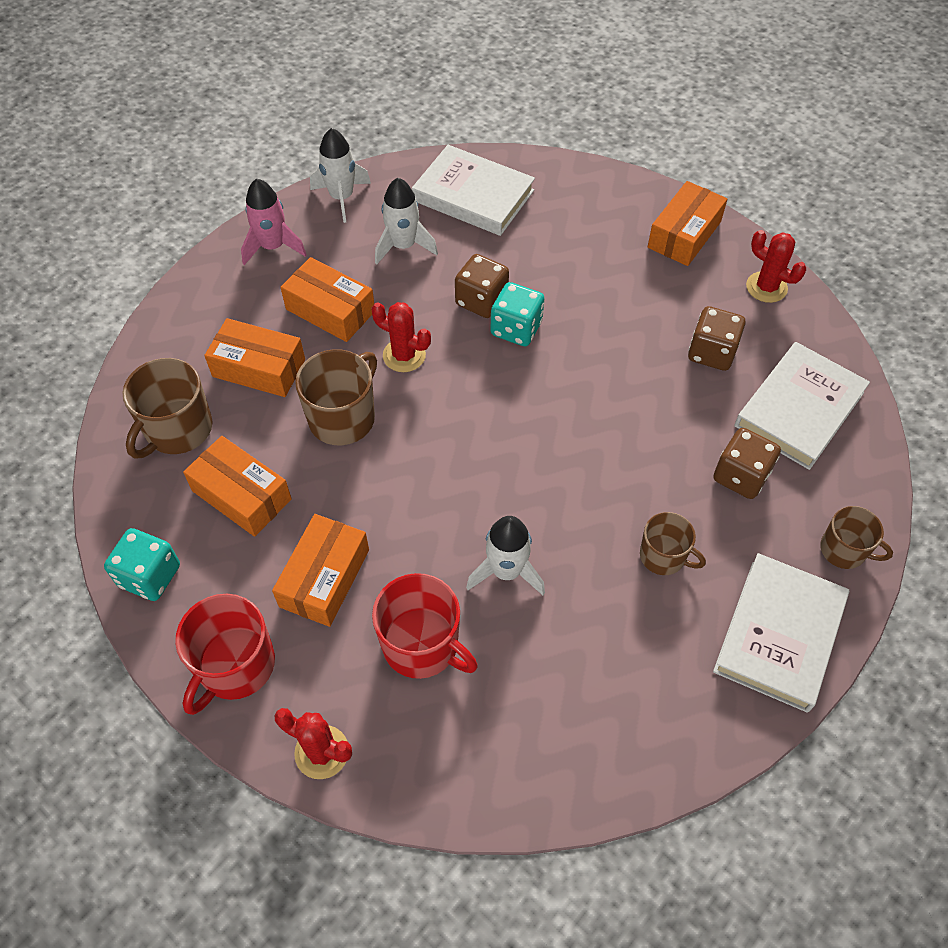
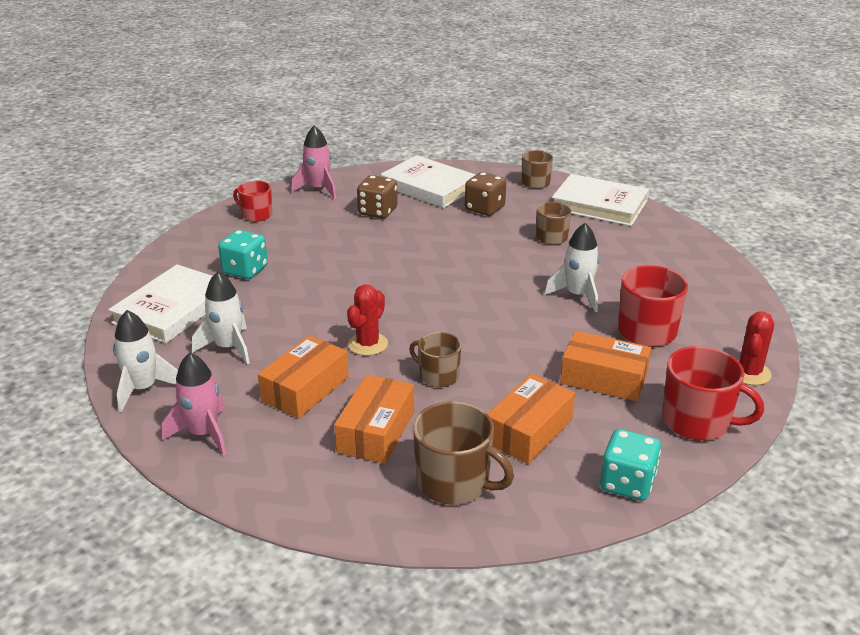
camera: 90 degrees left, 25 degrees down
brown mug [295,349,377,445] -> brown mug [409,332,461,387], size x0.63
brown dice [455,254,509,318] -> none
turquoise dice [491,282,545,346] -> turquoise dice moved to [218,230,268,279]
orange box [648,181,728,266] -> red mug [233,181,272,222]
red cactus [746,230,806,303] -> pink rocket [291,125,336,199]

